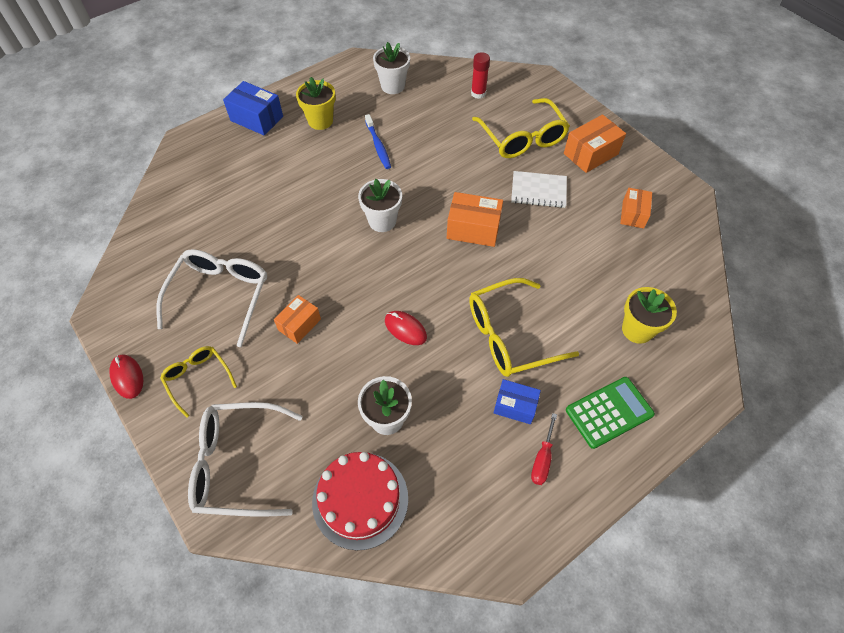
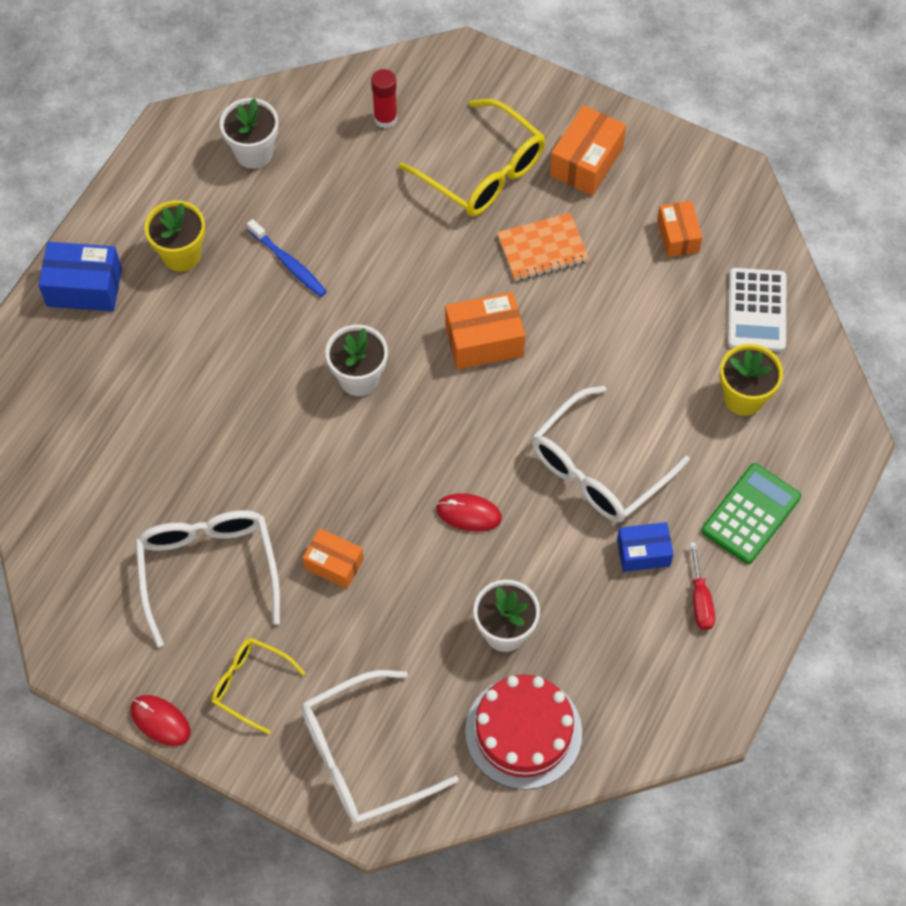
camera: 25 degrees left, 5 degrees up
orange box [274,295,321,344] -> orange box turned 75 degrees counterclockwise [303,528,364,589]
yellow glasses [469,278,579,377] -> white glasses [532,386,689,522]
white notebook [511,171,567,208] -> orange notebook [497,213,589,281]
none -> white calculator [727,268,786,352]

